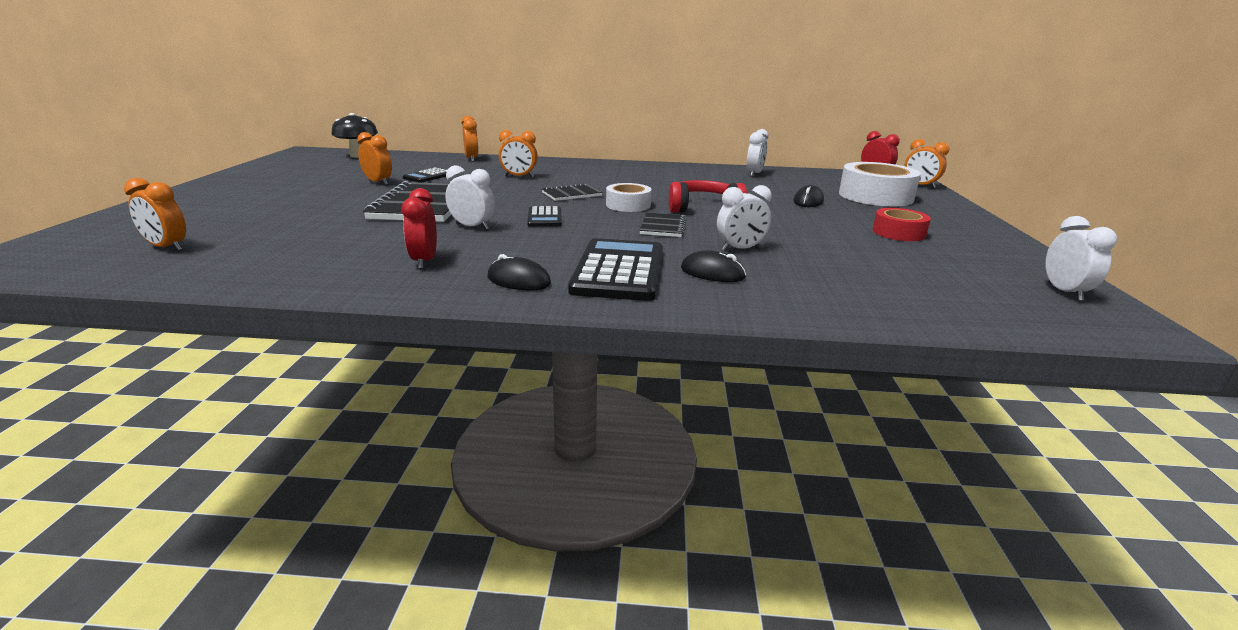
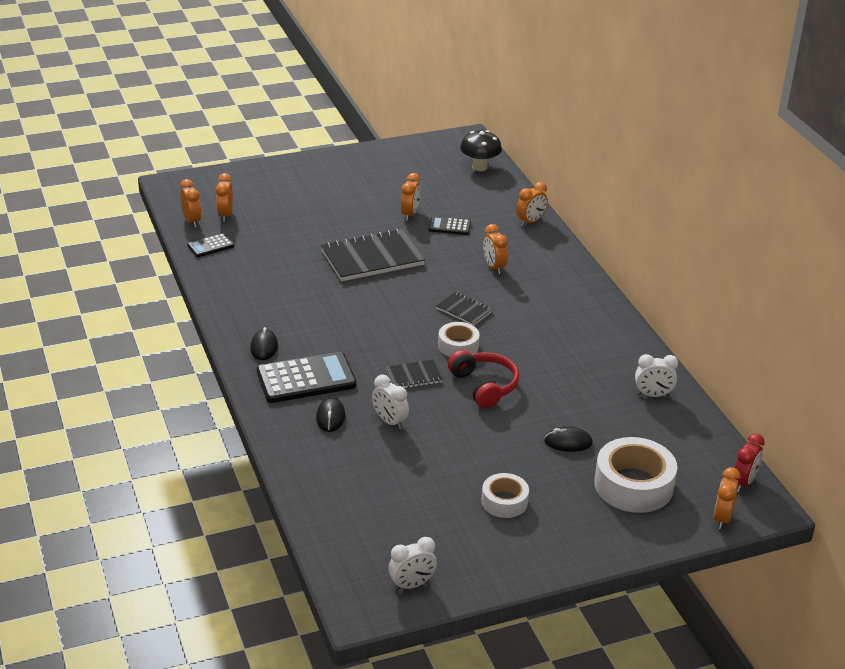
camera: 65 degrees right, 10 degrees up
red clock [402,188,437,269] -> none
white clock [445,165,495,230] -> none
black calculator [527,206,562,227] -> black calculator moved to [187,233,234,257]
red tape [872,208,931,241] -> white tape [482,473,529,518]
none -> orange clock [180,179,201,228]

